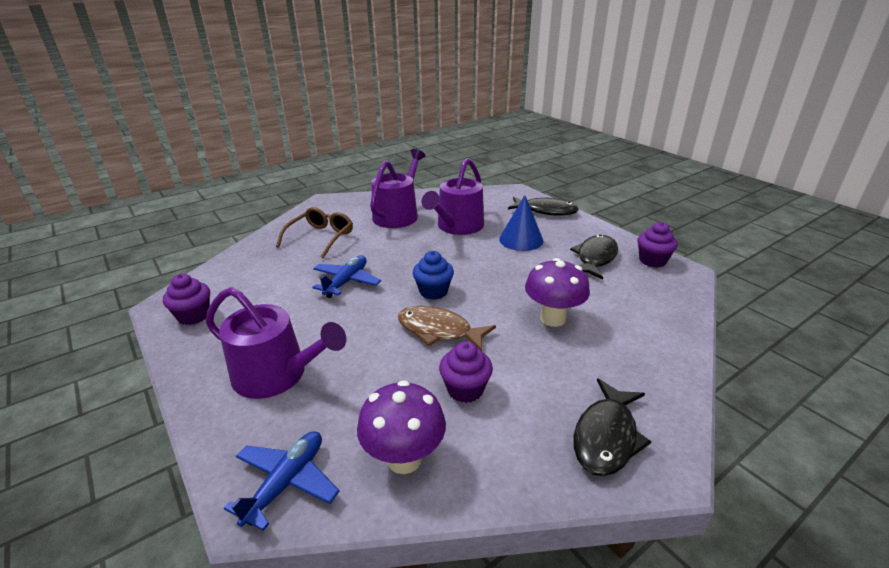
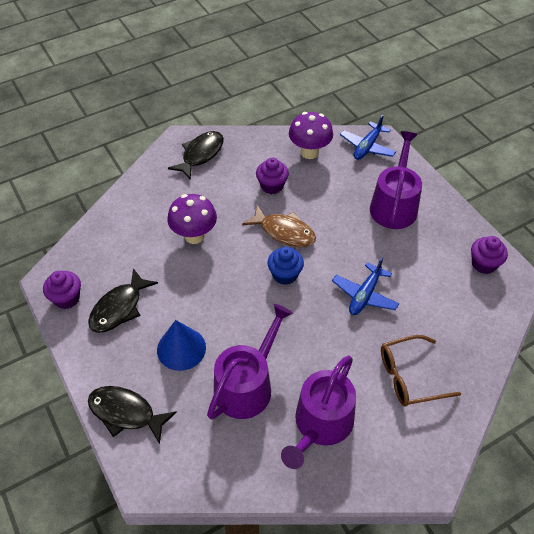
camera: 175 degrees left, 20 degrees up
purple watering can [205,287,346,399] -> purple watering can turned 75 degrees clockwise [370,131,422,229]
brown glasses [276,207,353,259] -> brown glasses turned 45 degrees clockwise [381,335,461,407]

